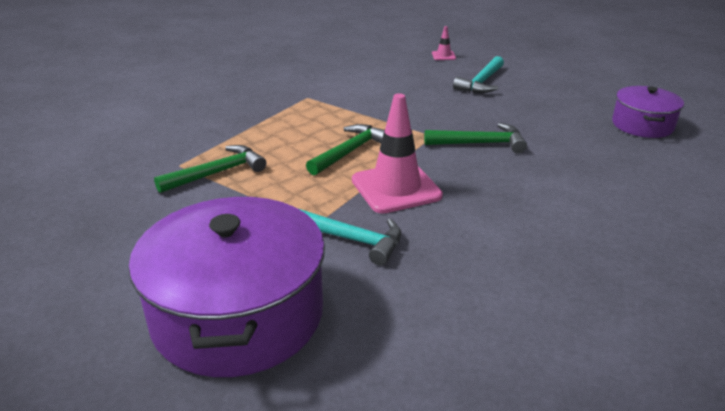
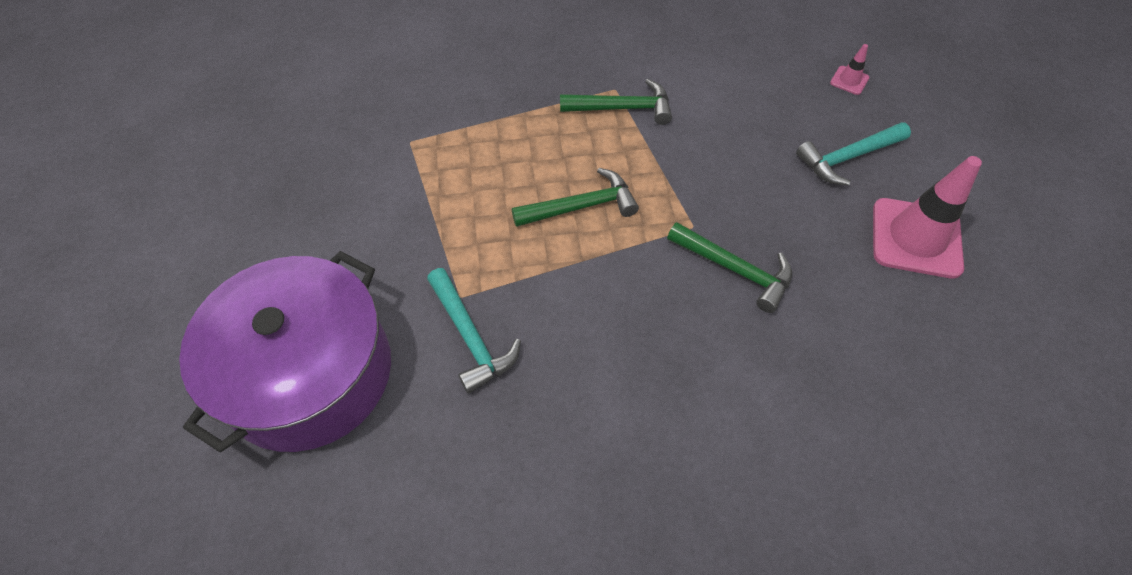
camera: 35 degrees right, 25 degrees up
green hammer [154,145,267,193] -> green hammer moved to [560,79,672,125]
pink traffic cone [352,93,443,214] -> pink traffic cone moved to [873,156,982,279]
purple pot [612,86,684,138] -> none

